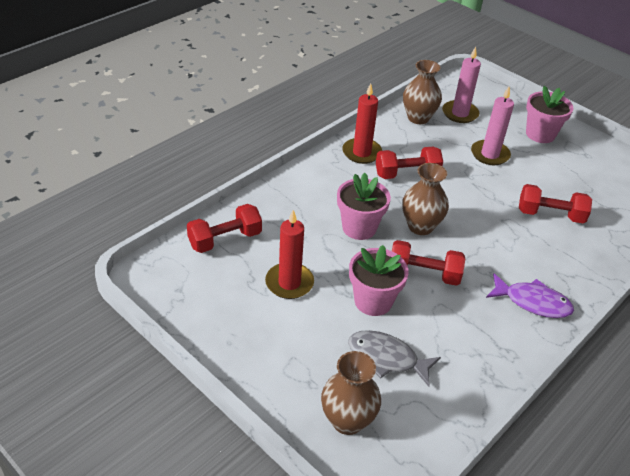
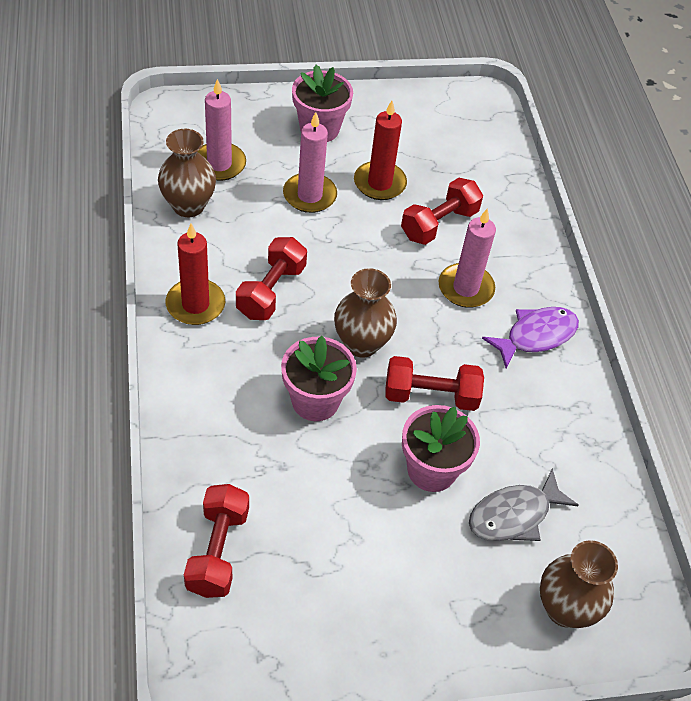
camera: 55 degrees left, 10 degrees up
red candle [265,210,314,299] -> red candle moved to [354,101,407,200]
red dumbbell [392,240,465,286] -> red dumbbell turned 45 degrees clockwise [385,356,484,411]
none -> pink candle [439,208,496,308]

